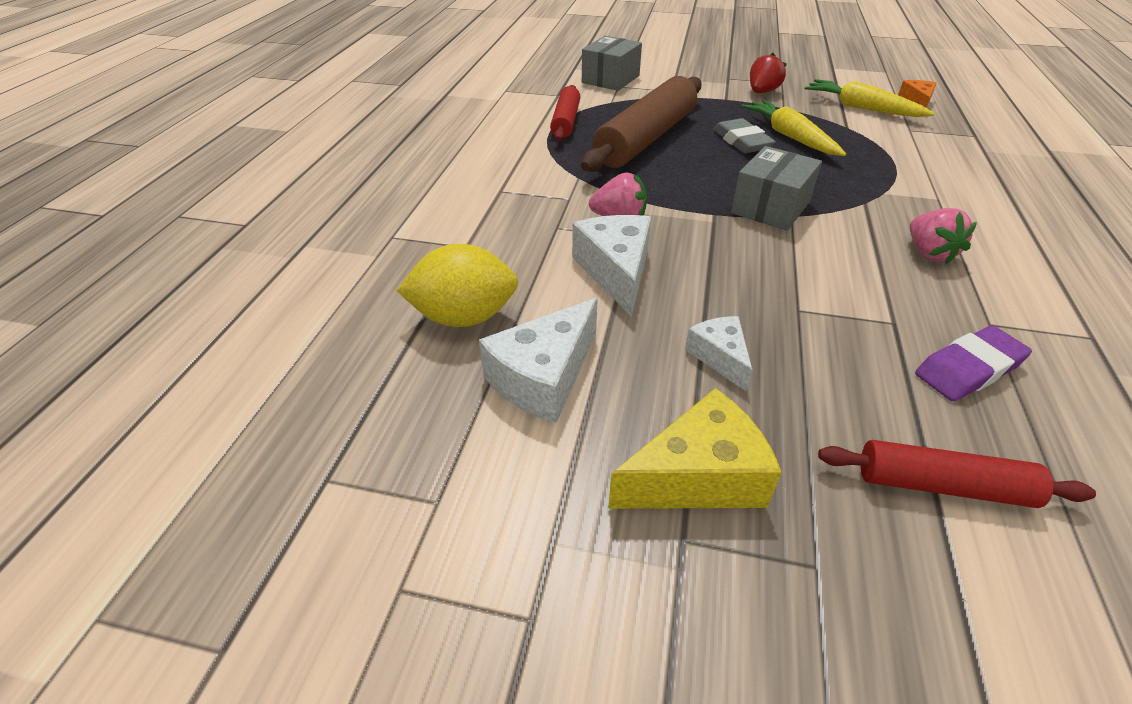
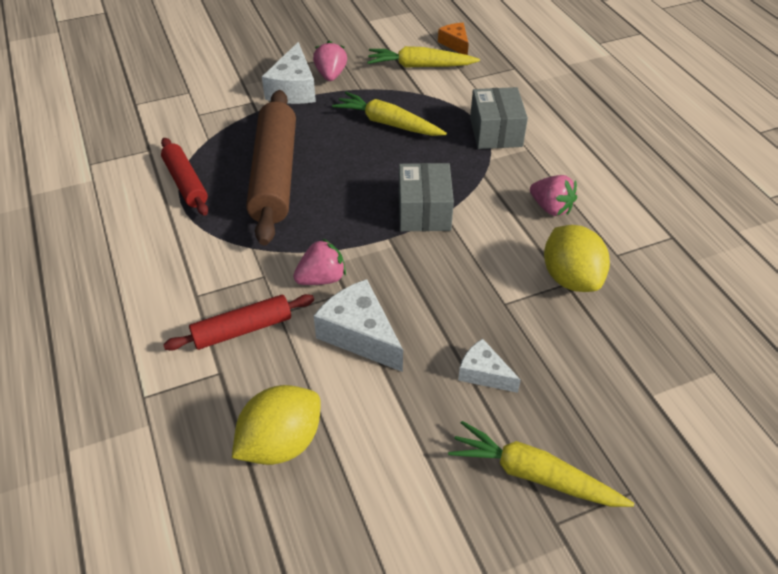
camera: 35 degrees left, 5 degrees up
white cheese [479,298,598,423] -> white cheese moved to [262,42,316,104]
grey box [582,36,642,91] -> grey box moved to [470,87,528,149]
yellow cheese [608,388,782,509] -> yellow carrot [448,421,634,507]
grey eraser [713,118,776,153] -> none
red strawberry [750,53,787,93] -> pink strawberry [313,41,347,81]
red rolling pin [818,440,1096,508] -> red rolling pin moved to [163,294,314,351]
purple eraser [915,325,1032,401] -> none
none -> yellow lemon [544,225,610,292]

